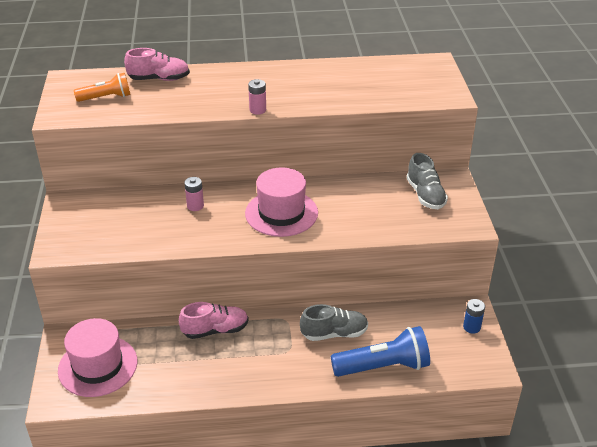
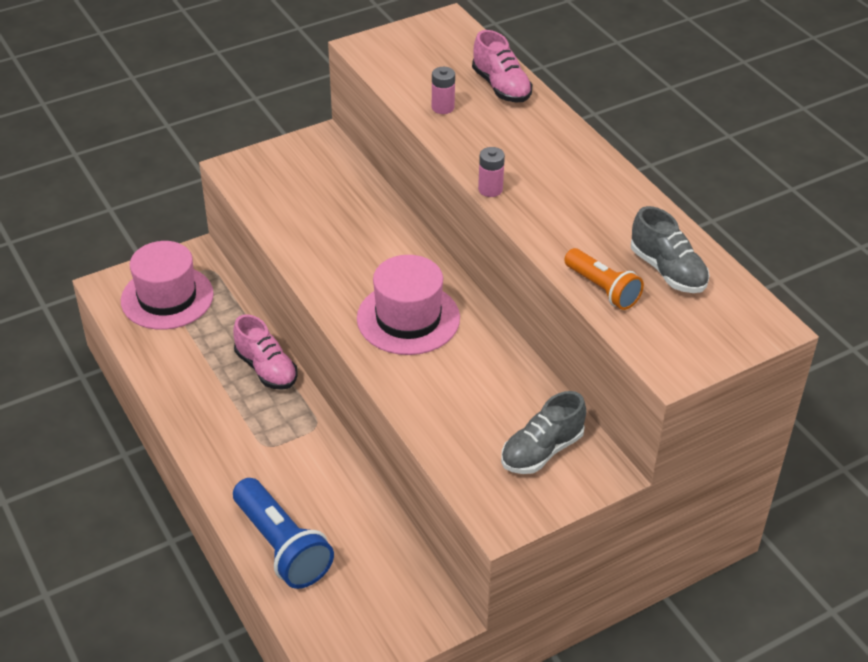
camera: 65 degrees right, 5 degrees up
orange flashlight [74,73,131,102] -> orange flashlight moved to [564,248,644,310]
pink battery [184,177,204,211] -> pink battery moved to [432,67,455,114]
grey shoe [300,304,368,341] -> grey shoe moved to [631,206,710,293]
blue battery [463,299,485,334] -> none

